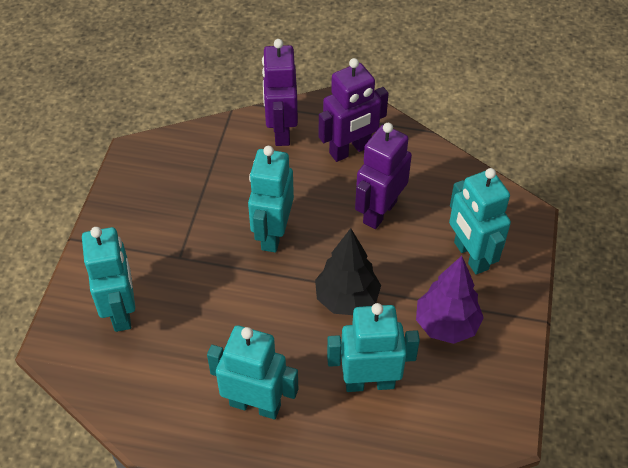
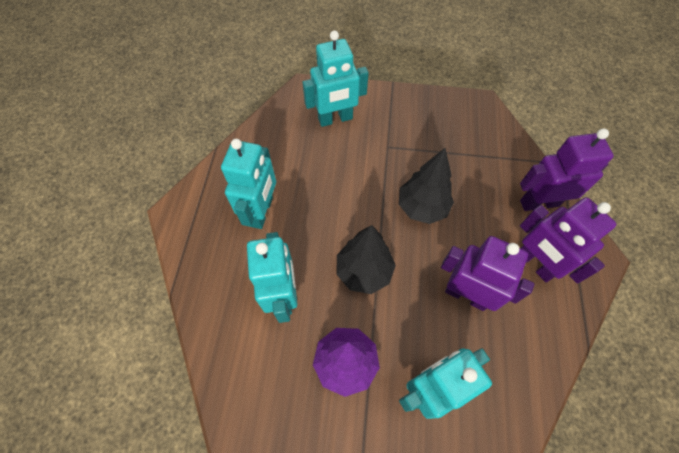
camera: 85 degrees right, 10 degrees up
turquoise robot [248,146,294,252] -> black tree [399,148,454,224]

